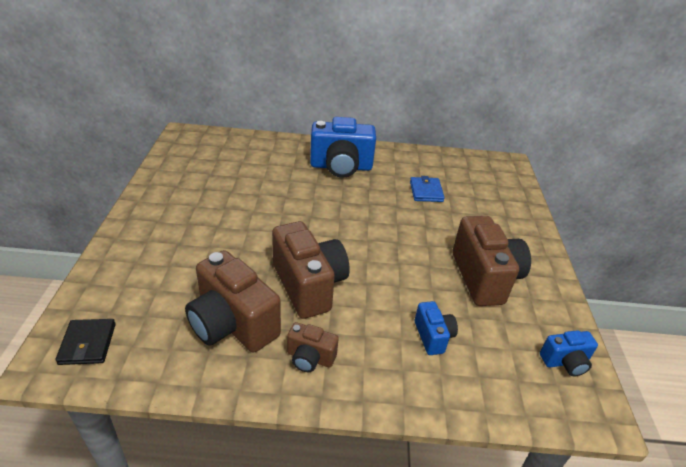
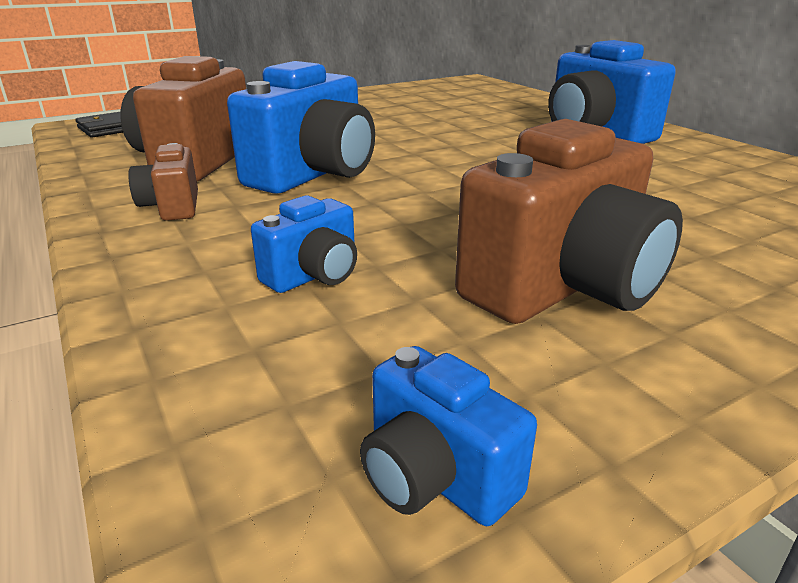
camera: 60 degrees right, 10 degrees down
brown camera [272,221,350,319] -> blue camera [227,61,375,194]
blue wallet [410,176,445,202] -> none

